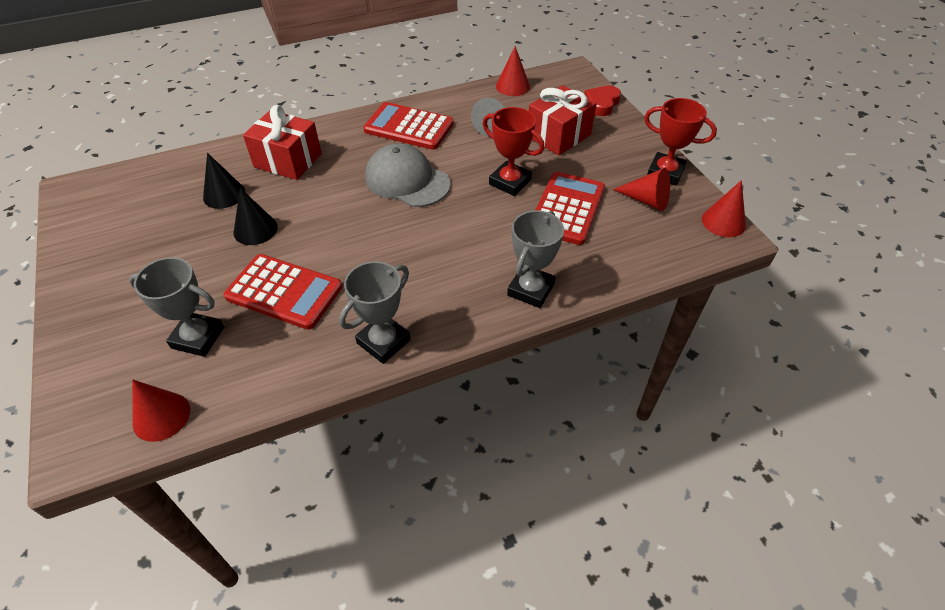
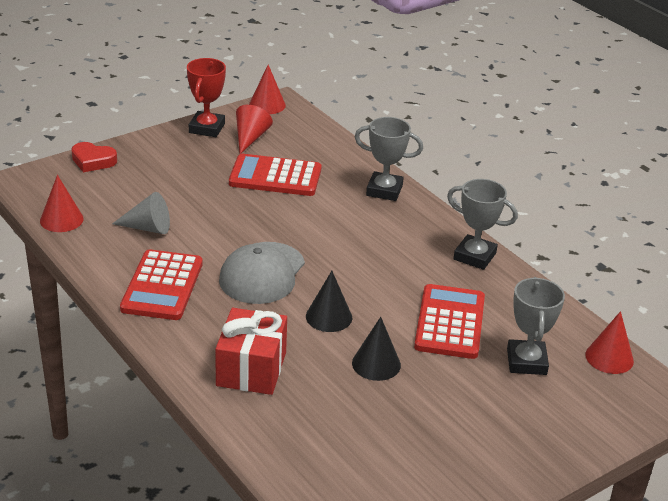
camera: 105 degrees left, 15 degrees down
black cone [203,153,245,209] -> black cone moved to [306,271,352,332]
red trophy [483,107,545,196] -> none
red gift [529,85,597,156] -> none

